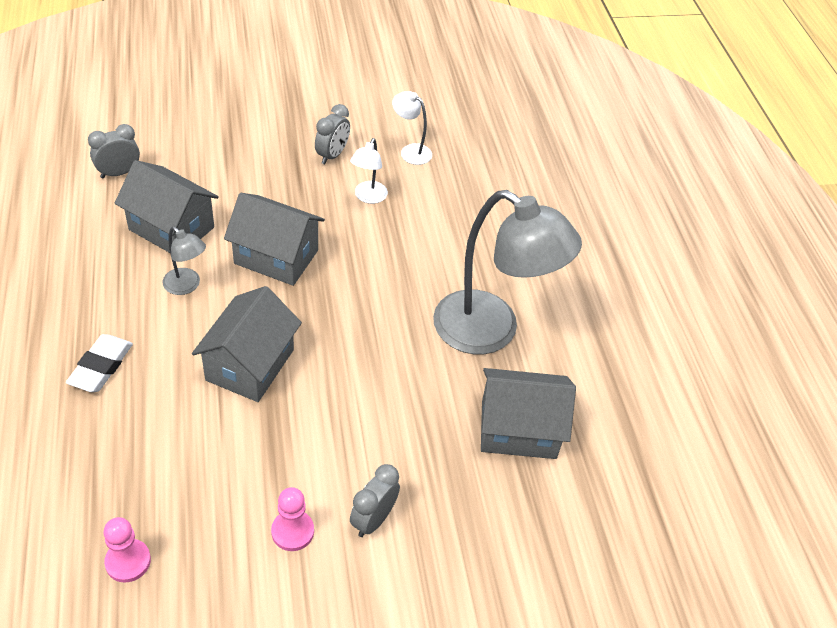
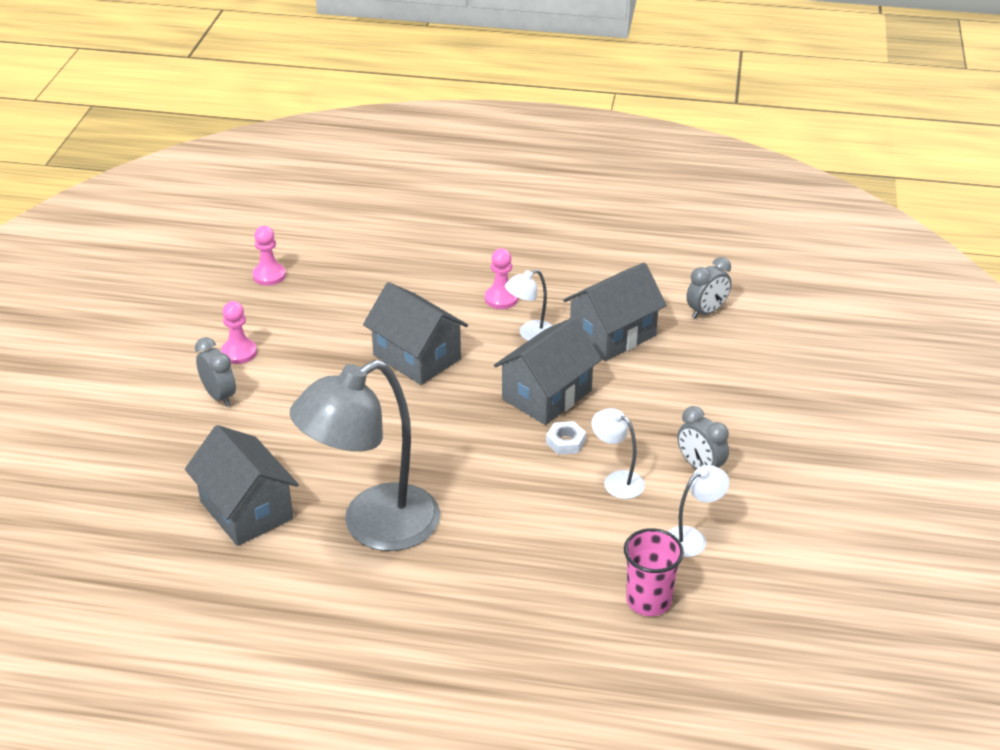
camera: 115 degrees right, 10 degrees down
white eraser [66,334,133,392] -> none
grey clock [88,124,140,178] -> grey clock turned 60 degrees clockwise [686,257,731,319]
grey lamp [163,227,206,295] -> white lamp [505,269,553,341]
grey house [481,368,576,459] -> grey house turned 60 degrees counterclockwise [185,425,299,546]
none -> pink pawn [485,248,518,309]
none -> white nut [546,421,586,455]
none -> pink cup [624,528,684,616]

